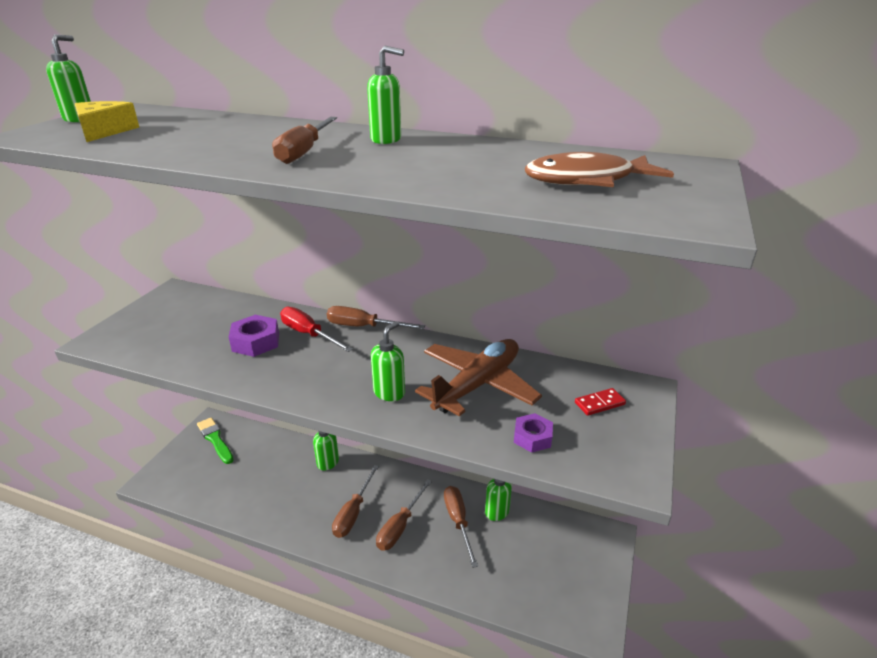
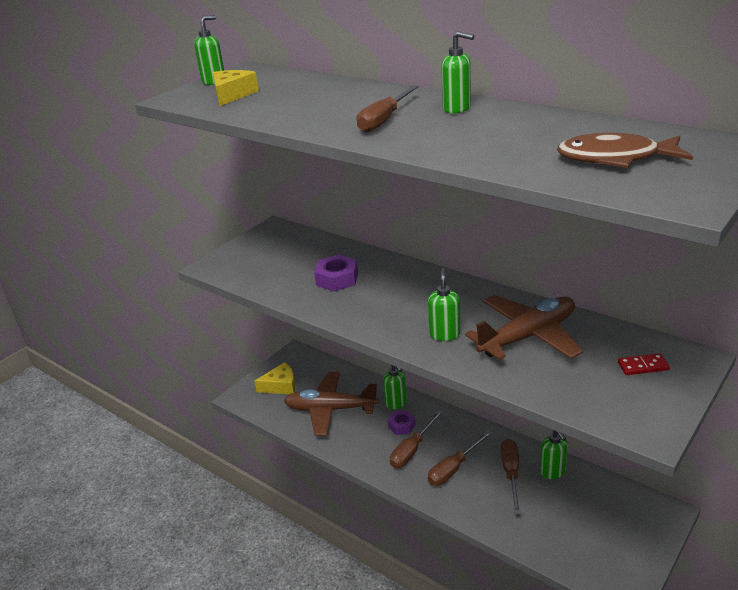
camera: 20 degrees right, 0 degrees up
green brush [197,418,234,464] -> none
red screwdriver [280,307,353,352] -> none
brown screwdriver [327,306,425,329] -> none
green soap dispenser [371,321,405,401] -> green soap dispenser turned 45 degrees counterclockwise [428,268,460,341]
purple nut [514,413,553,453] -> purple nut moved to [388,411,416,435]
none -> yellow cheese [254,362,295,394]
none -> brown plane [284,372,379,436]

